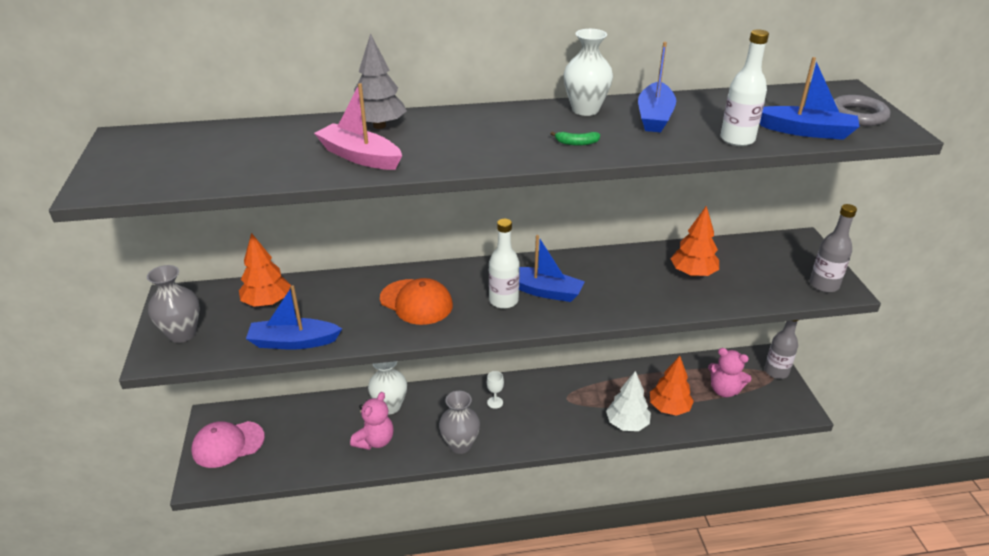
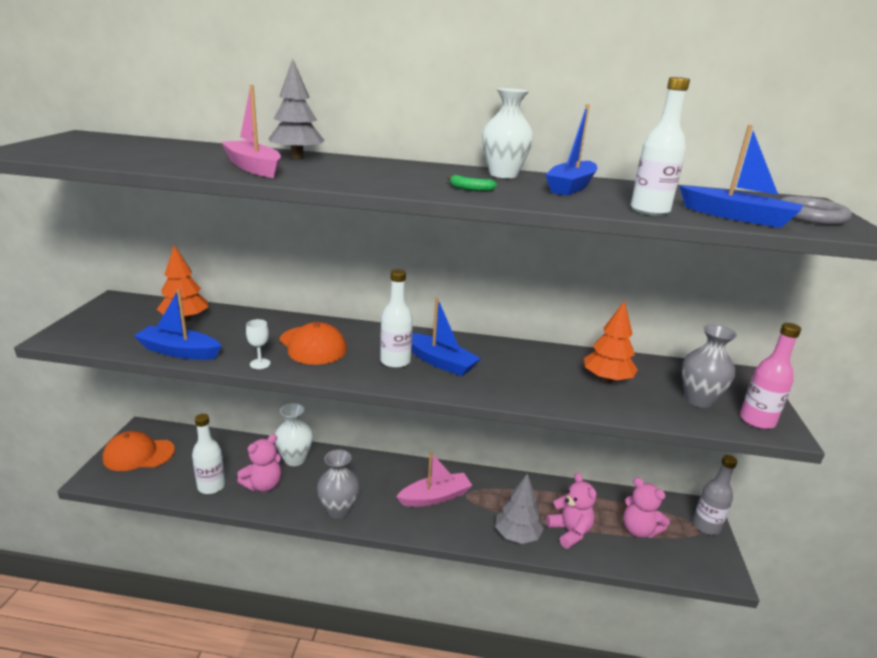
camera: 15 degrees right, 10 degrees down
grey vase [147,265,199,343] -> grey vase moved to [682,325,737,408]
pink cap [191,421,265,468] -> orange cap [103,431,175,471]
white goblet [487,371,504,409] -> white goblet moved to [246,319,271,369]
white tree [606,371,651,431] -> grey tree [495,473,544,544]
orange tree [650,356,694,416] -> pink teddy bear [546,473,596,549]
grey bottle [810,204,857,293] -> pink bottle [740,323,801,429]
none -> white bottle [192,414,226,494]
none -> pink boat [396,451,472,507]

